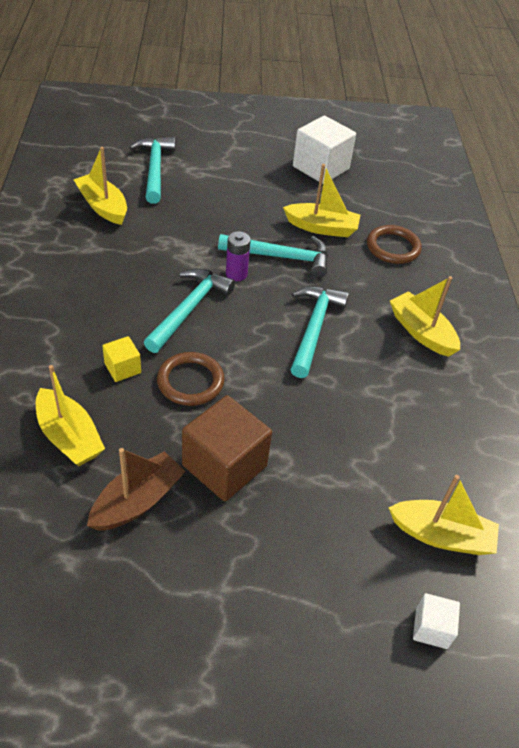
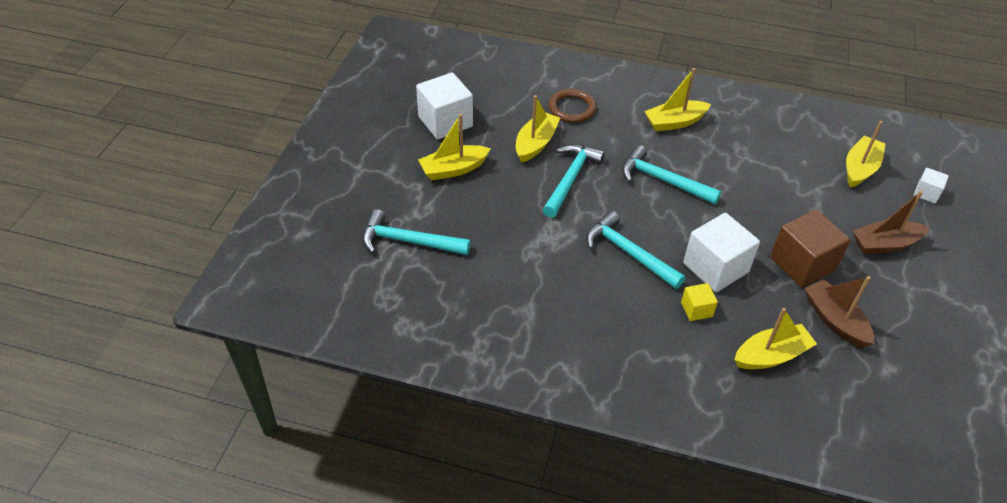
camera: 70 degrees left, 0 degrees up
yellow boat [74,147,127,225] -> yellow boat moved to [418,114,491,180]
brown ring [157,352,225,406] -> white cube [683,213,760,292]
purple battery [226,231,251,281] -> none
none -> brown boat [853,191,930,254]

